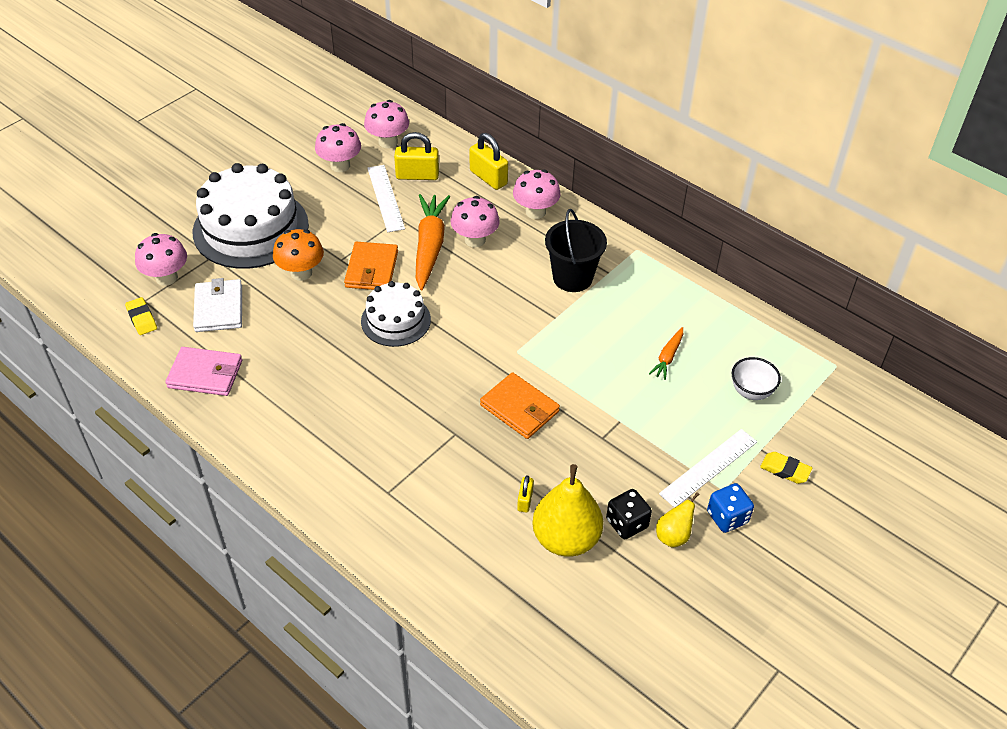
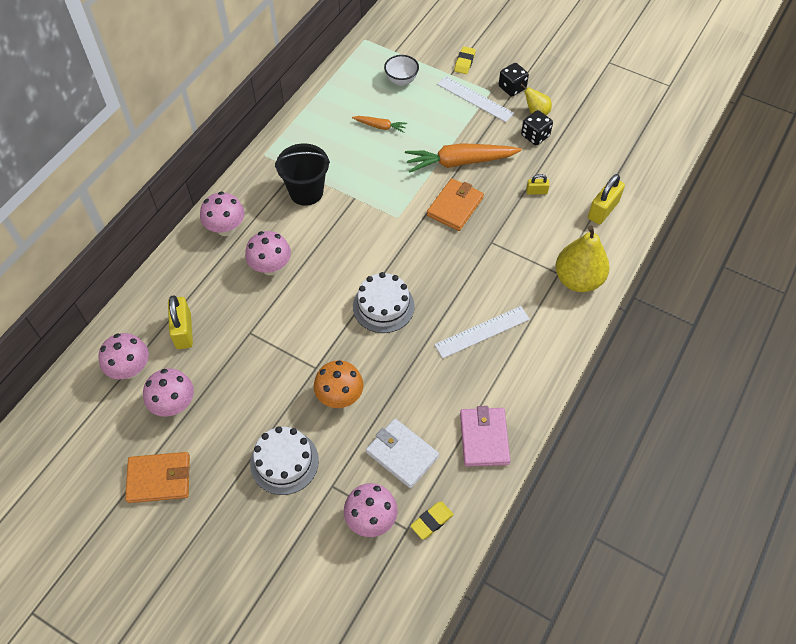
camera: 100 degrees left, 10 degrees up
white cake [192,163,309,269] -> white cake [250,426,319,495], size x0.57
white wallet [193,278,242,332] -> white wallet turned 60 degrees clockwise [366,419,439,488]
orange wallet [344,242,398,290] -> orange wallet moved to [125,452,190,503]
white ruler [367,165,405,232] -> white ruler moved to [434,306,530,358]
orange carrot [416,194,450,290] -> orange carrot moved to [405,143,522,173]
yellow padlock [469,133,508,190] -> yellow padlock moved to [588,174,625,225]
yellow pear [532,464,603,557] -> yellow pear moved to [555,225,609,292]
blue dice [707,483,754,533] -> black dice [499,63,529,96]

